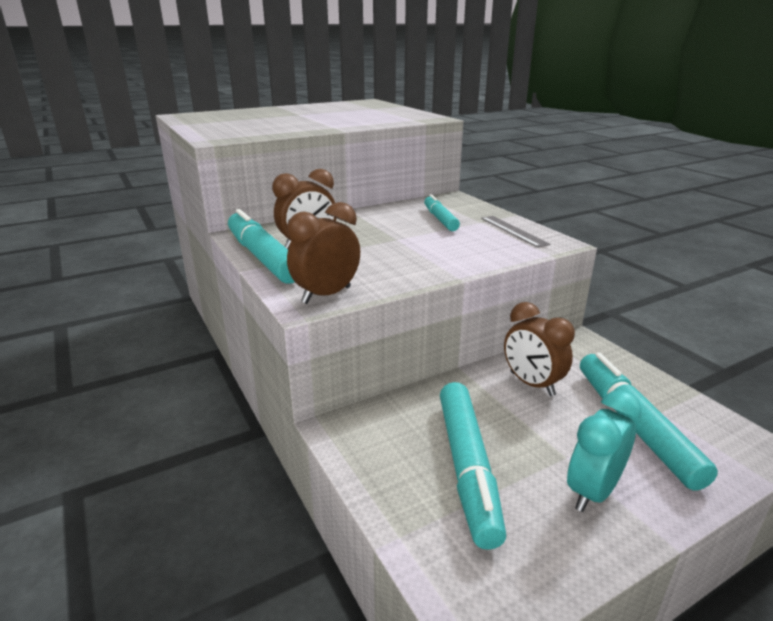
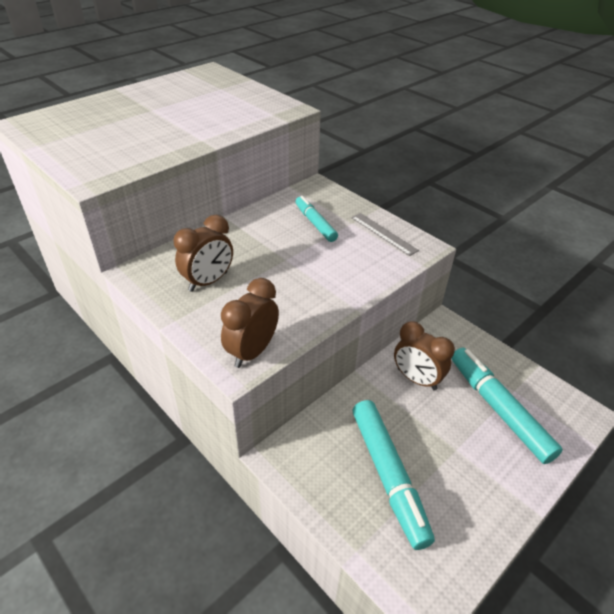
camera: 15 degrees left, 15 degrees up
turquoise marker [228,209,294,284] -> none
turquoise clock [567,390,642,512] -> none

